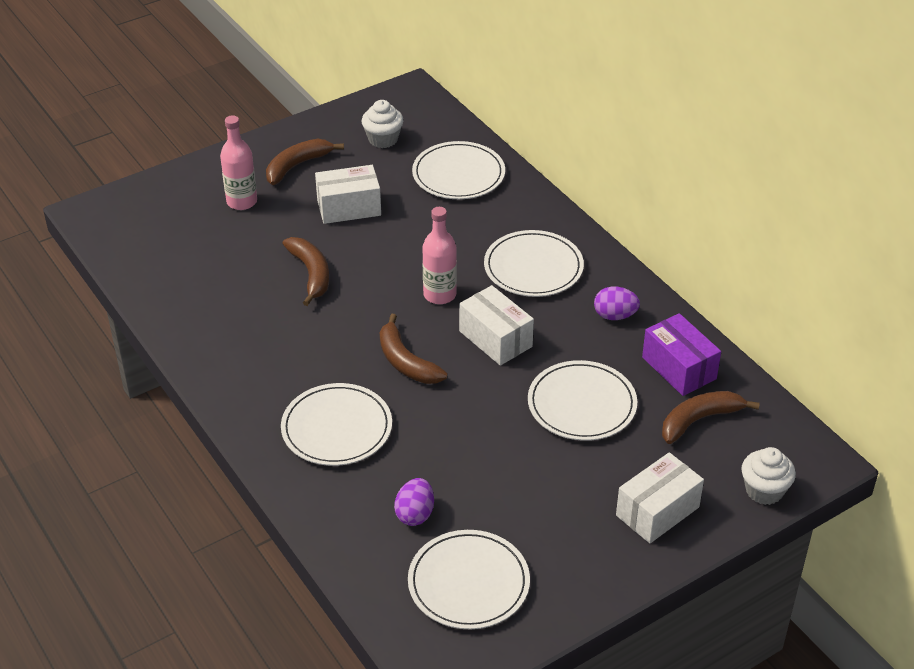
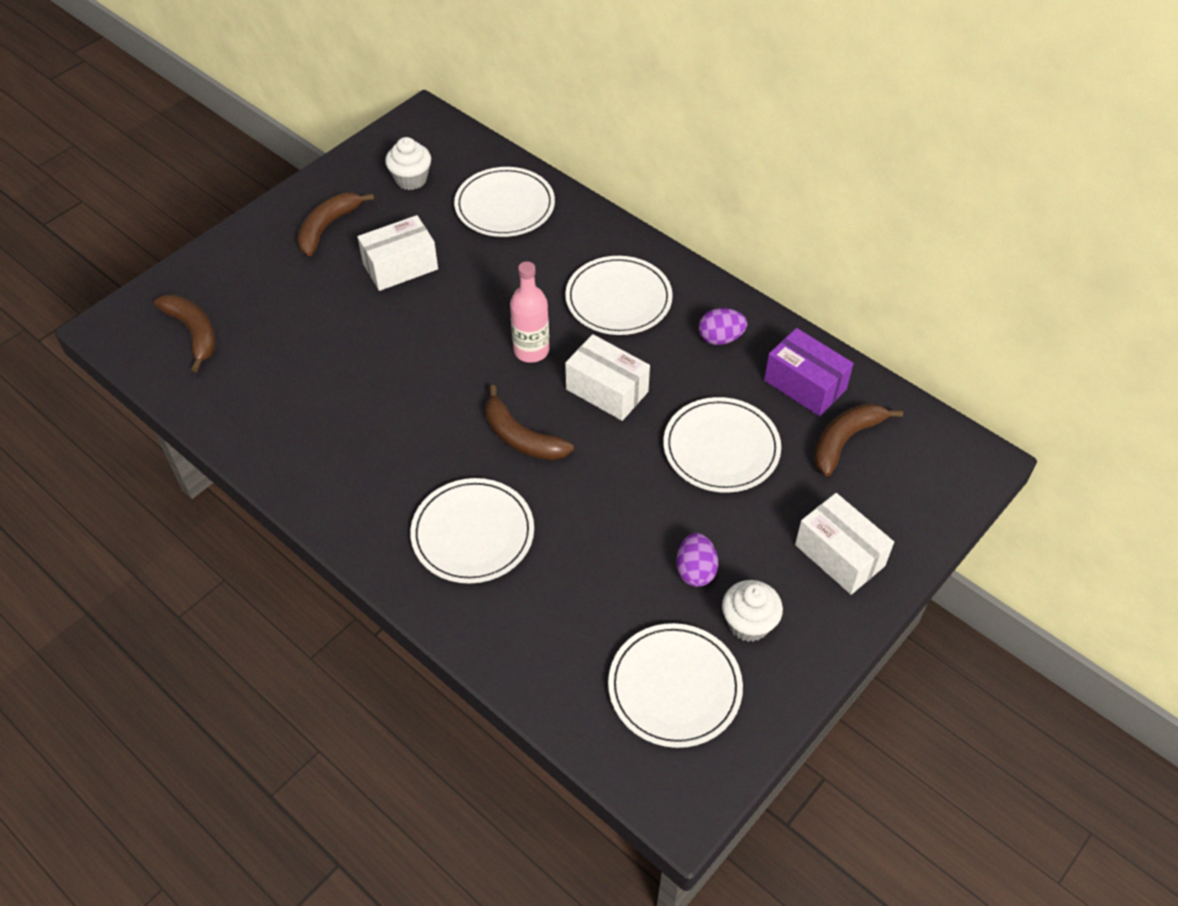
camera: 15 degrees left, 10 degrees up
pink bottle [220,115,257,210] -> none
brown banana [282,237,329,306] -> brown banana moved to [154,294,216,372]
purple egg [394,478,434,526] -> purple egg moved to [676,533,718,587]
white box [616,452,704,543] -> white box turned 75 degrees counterclockwise [795,493,894,595]
white cupcake [742,447,796,505] -> white cupcake moved to [722,580,783,642]

